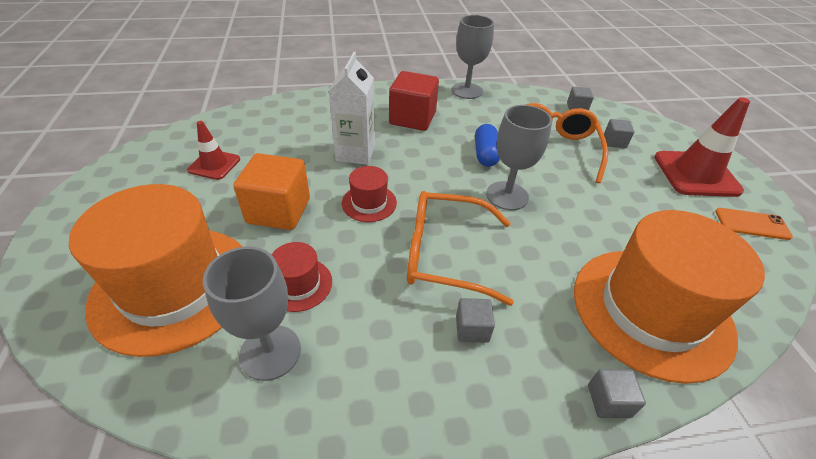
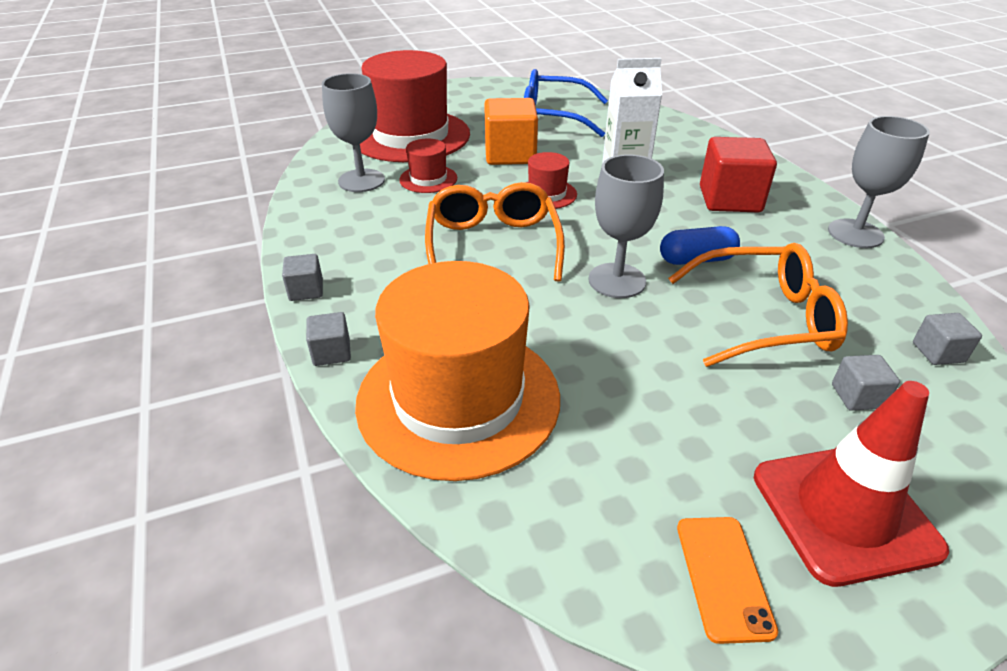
camera: 80 degrees right, 5 degrees down
orange hat [69,184,243,357] -> red hat [360,50,470,162]
red traffic cone [187,121,240,180] -> blue glasses [524,69,608,137]
grey cube [456,298,495,343] -> grey cube moved to [282,254,323,301]

